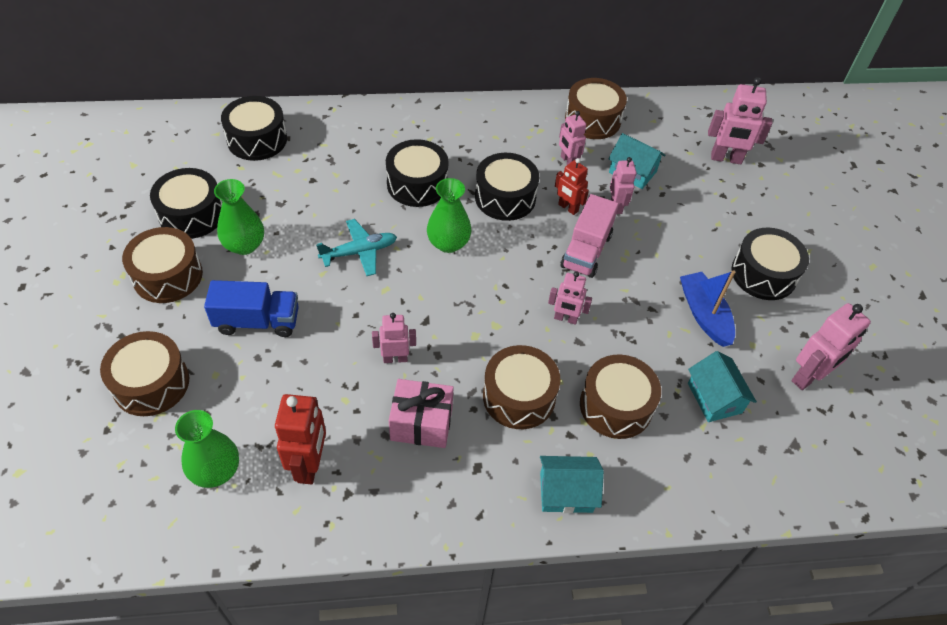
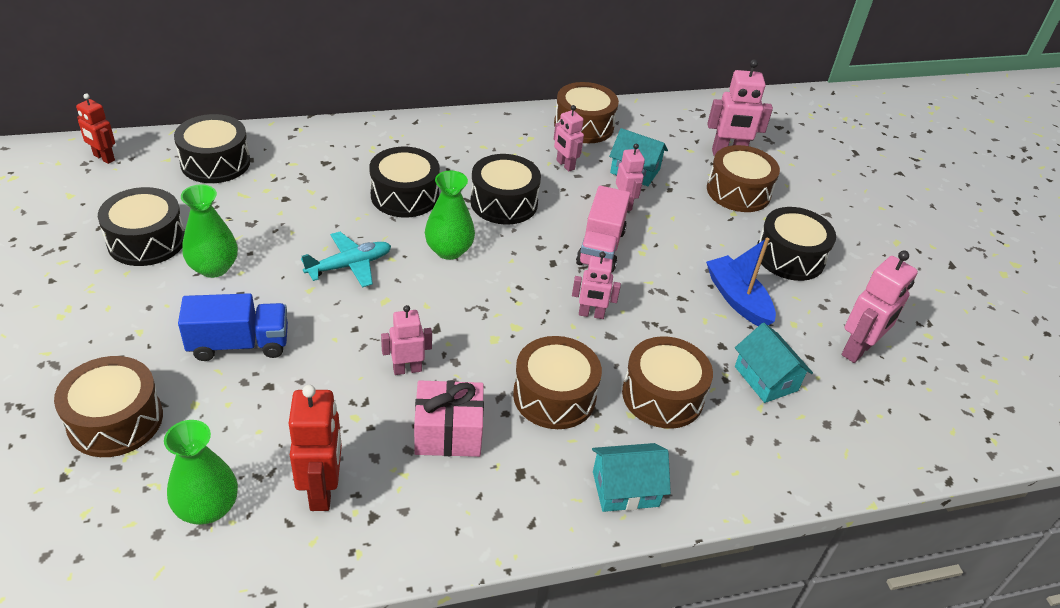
camera: 10 degrees left, 10 degrees down
brown drum [122,227,203,303] -> brown drum moved to [707,145,780,212]
red robot [555,158,589,215] -> red robot moved to [76,93,115,164]

